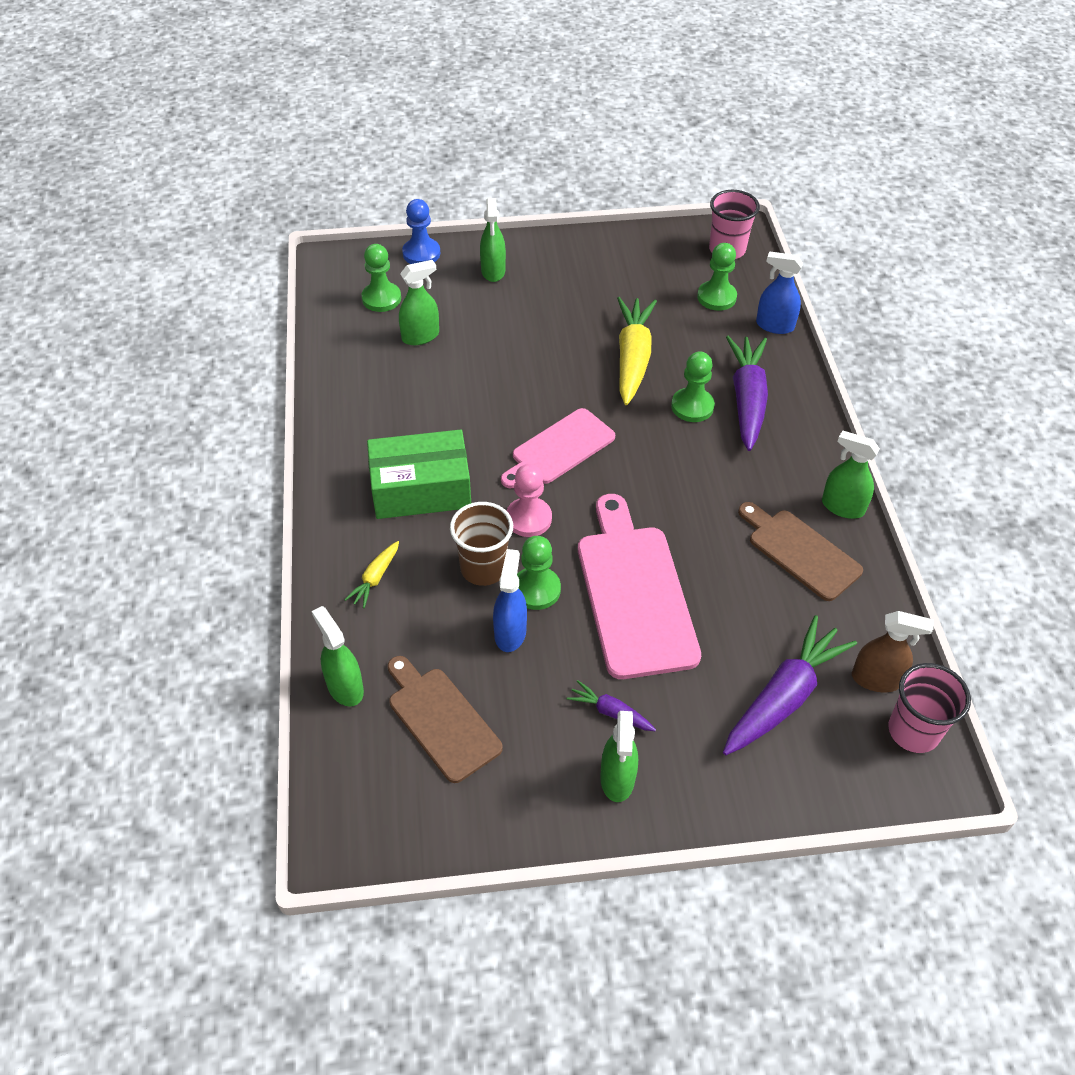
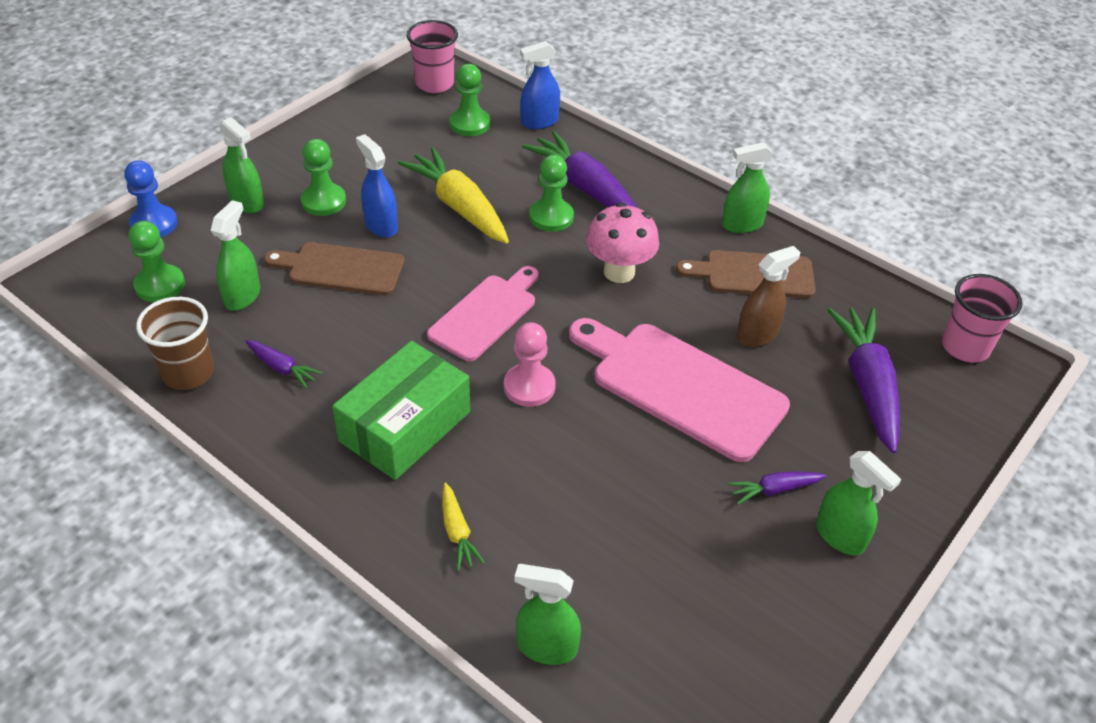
camera: 45 degrees left, 5 degrees down
brown cutting board [388,656,503,783] -> brown cutting board moved to [264,242,405,295]
brown cup [450,502,513,586] -> brown cup moved to [136,297,214,390]
blue spray bottle [493,549,527,652] -> blue spray bottle moved to [356,134,398,238]
pink cutting board [501,408,615,488] -> pink cutting board turned 150 degrees counterclockwise [427,266,539,361]
green pawn [517,536,561,610] -> green pawn moved to [301,139,346,216]
brown spray bottle [852,611,934,692] -> brown spray bottle moved to [737,246,800,347]
none -> purple carrot [246,340,323,388]
none -> pink mushroom [586,203,659,283]

